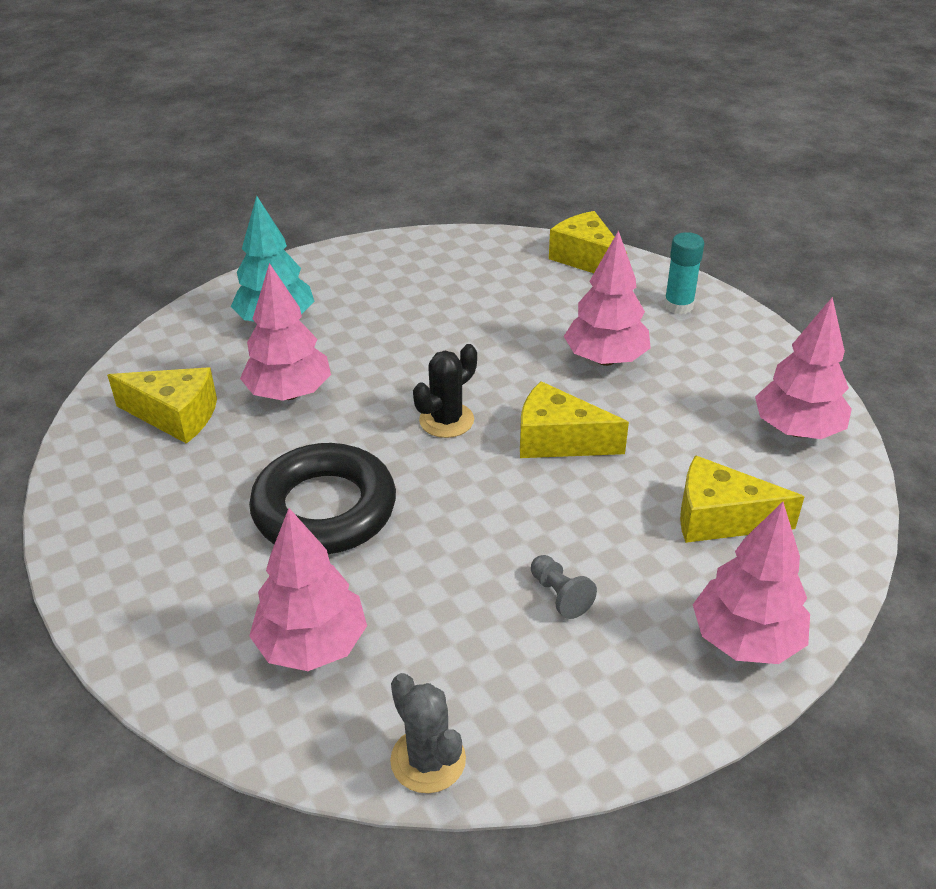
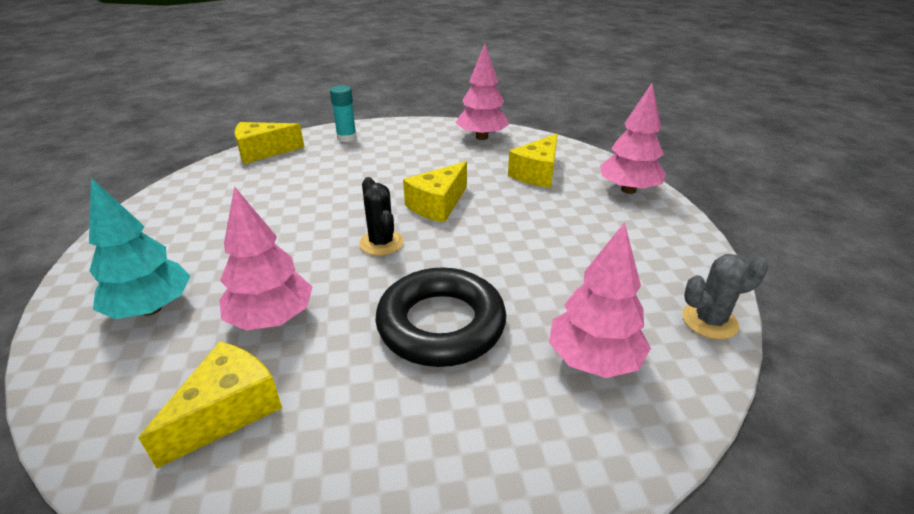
camera: 70 degrees left, 5 degrees down
grey pawn [531,555,597,619] -> none
pink tree [564,230,651,366] -> none

